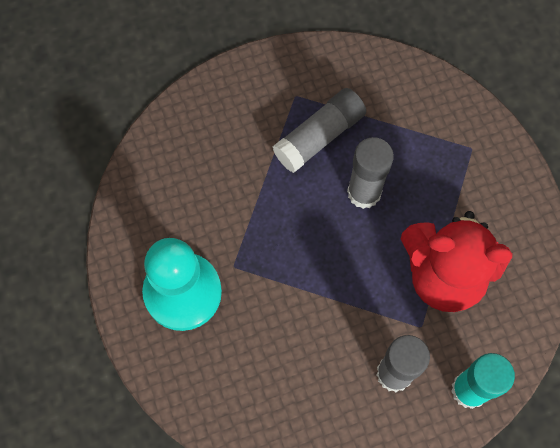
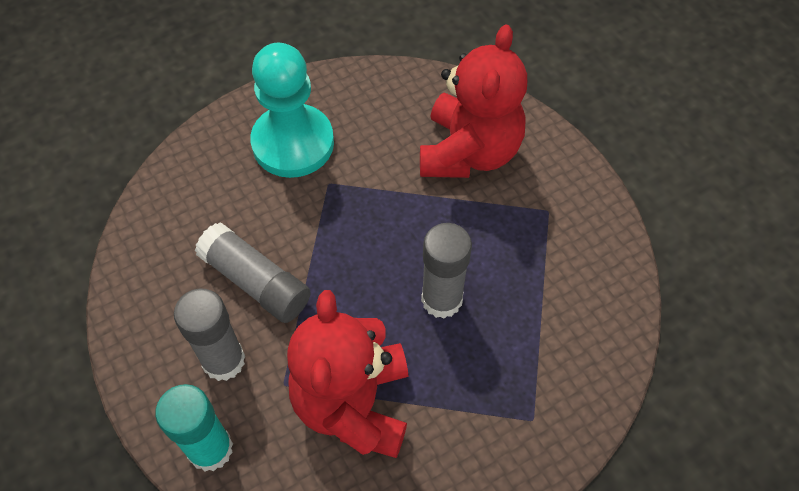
camera: 80 degrees right, 10 degrees down
grey glue stick [272,88,366,173] -> grey glue stick moved to [195,222,311,323]
none -> red teddy bear [420,24,527,178]

